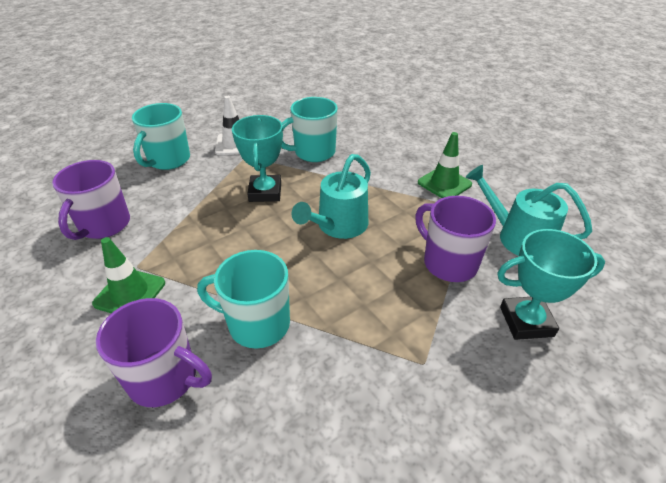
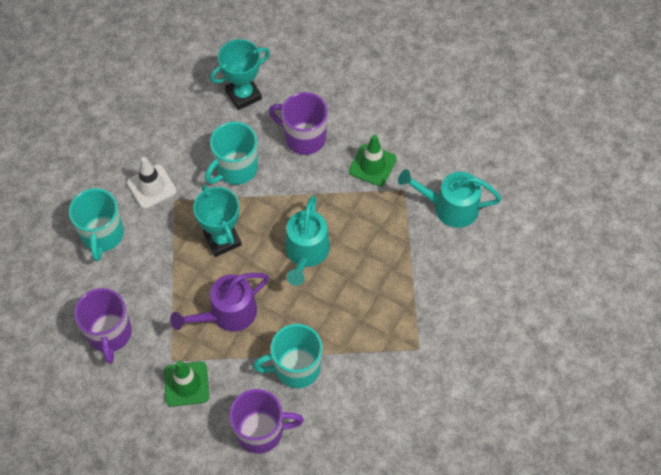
camera: 25 degrees left, 20 degrees up
purple mug [415,196,496,282] -> purple mug moved to [269,92,328,155]
turquoise trophy [497,229,605,340] -> turquoise trophy moved to [210,39,270,110]
none -> purple watering can [170,273,269,332]

